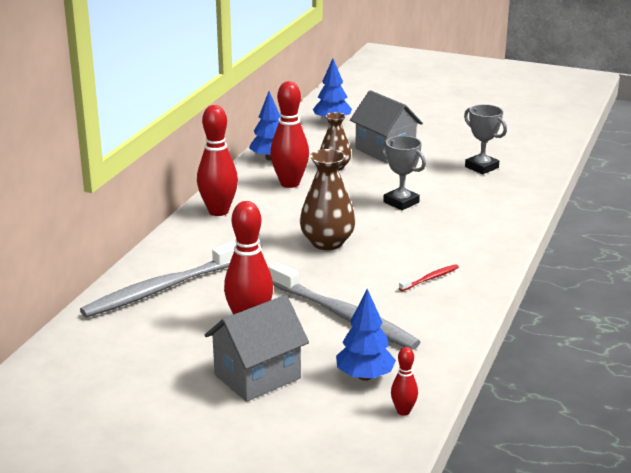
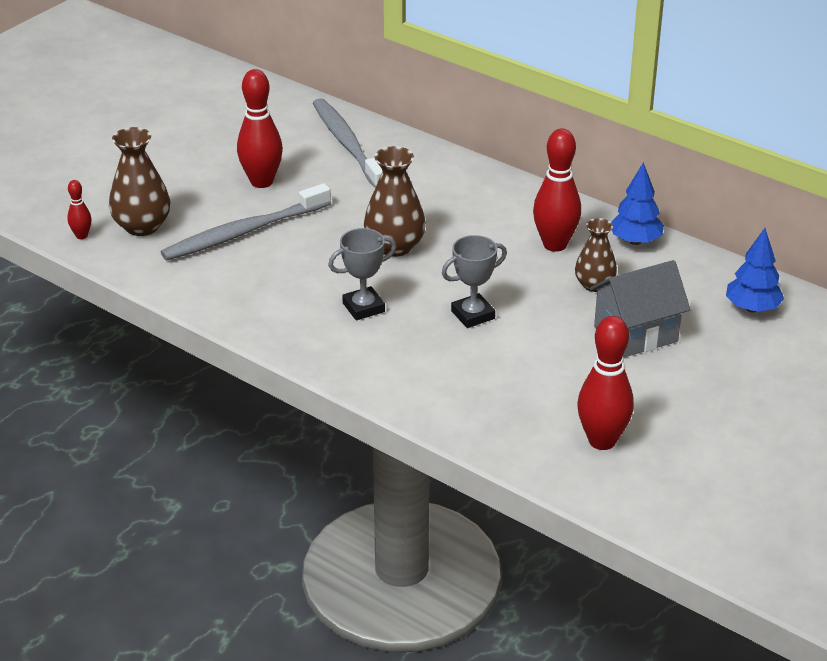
camera: 105 degrees right, 10 degrees up
red bowling pin [197,105,238,216] -> red bowling pin moved to [577,316,634,450]
grey house [205,295,309,402] -> none
blue tree [336,289,396,381] -> brown vase [109,127,170,236]
red toothbrush [399,264,459,291] -> none
grey trophy [464,104,507,174] -> grey trophy moved to [328,228,396,320]

